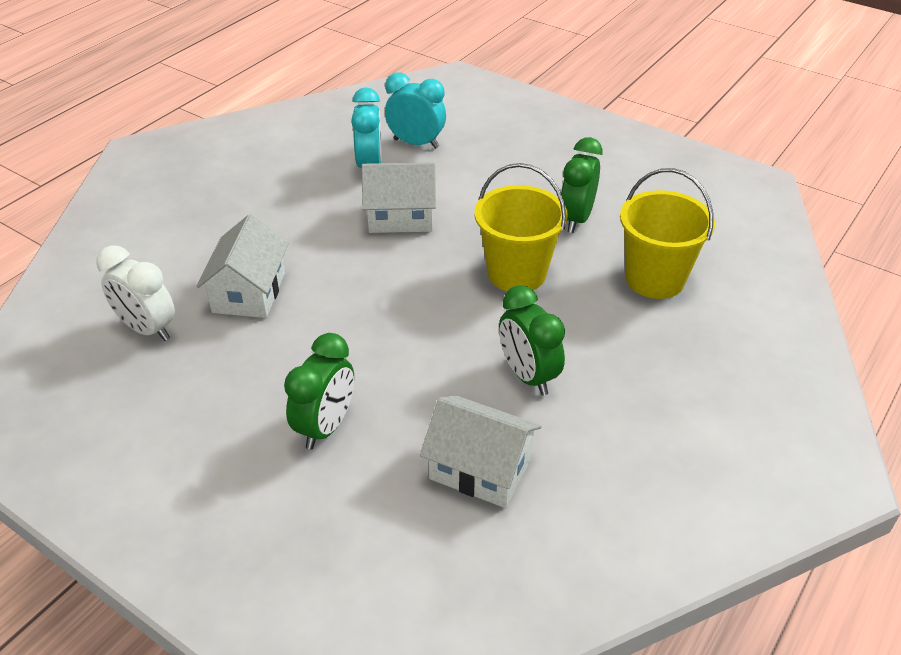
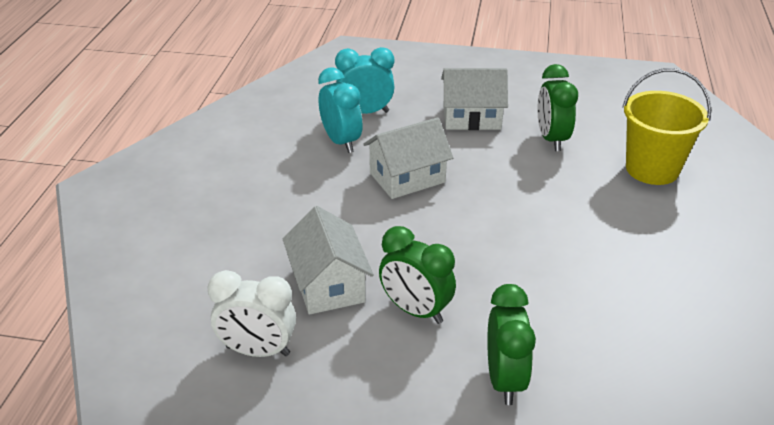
camera: 25 degrees left, 5 degrees down
white house [420,396,542,508] -> white house moved to [441,68,508,130]
yellow bucket [475,163,568,291] -> none
green clock [499,285,565,395] -> green clock moved to [379,226,456,324]

